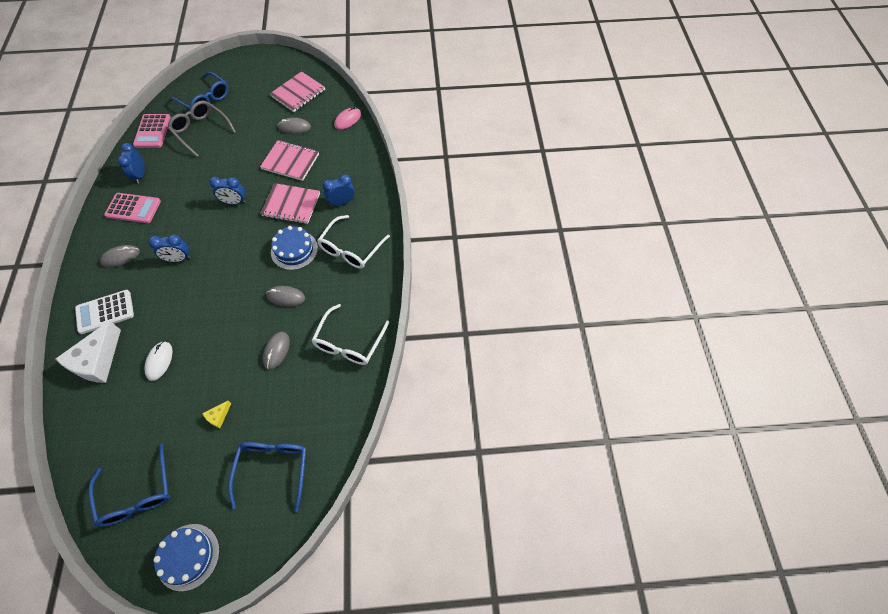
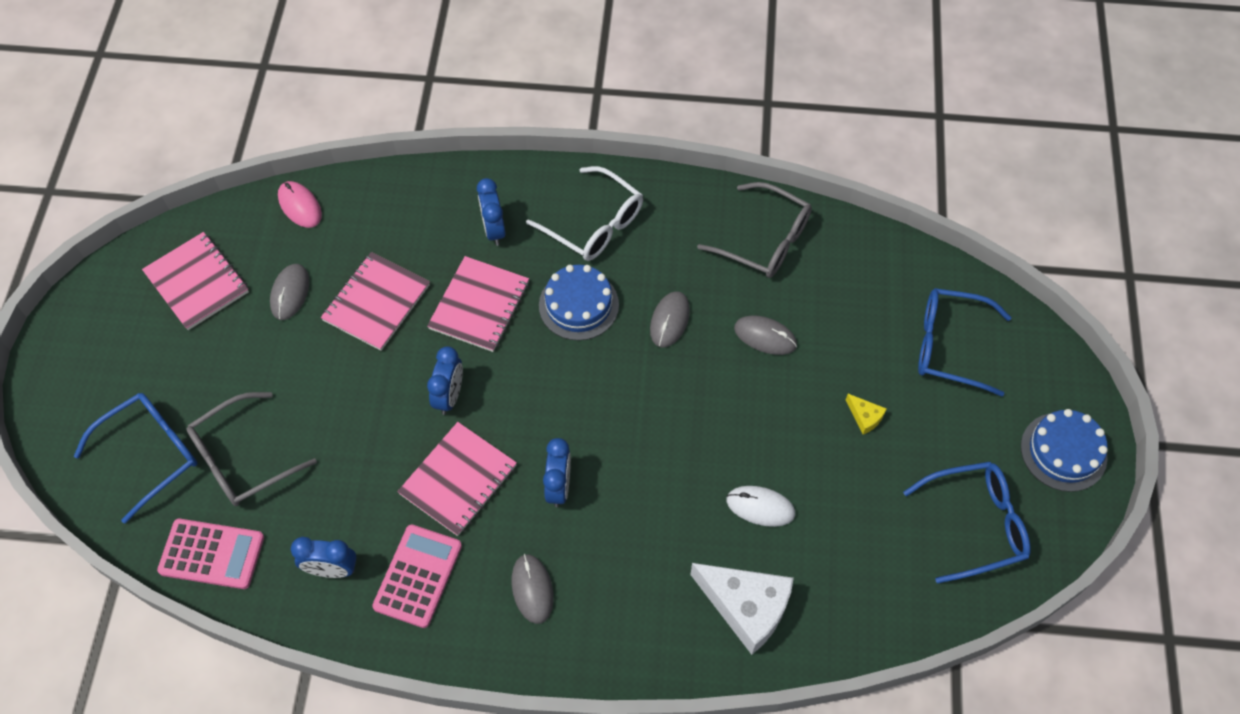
camera: 80 degrees left, 0 degrees up
white calculator [75,290,134,334] -> none
white glasses [311,304,389,365] -> grey glasses [697,182,812,278]
none -> pink notebook [397,422,517,536]

